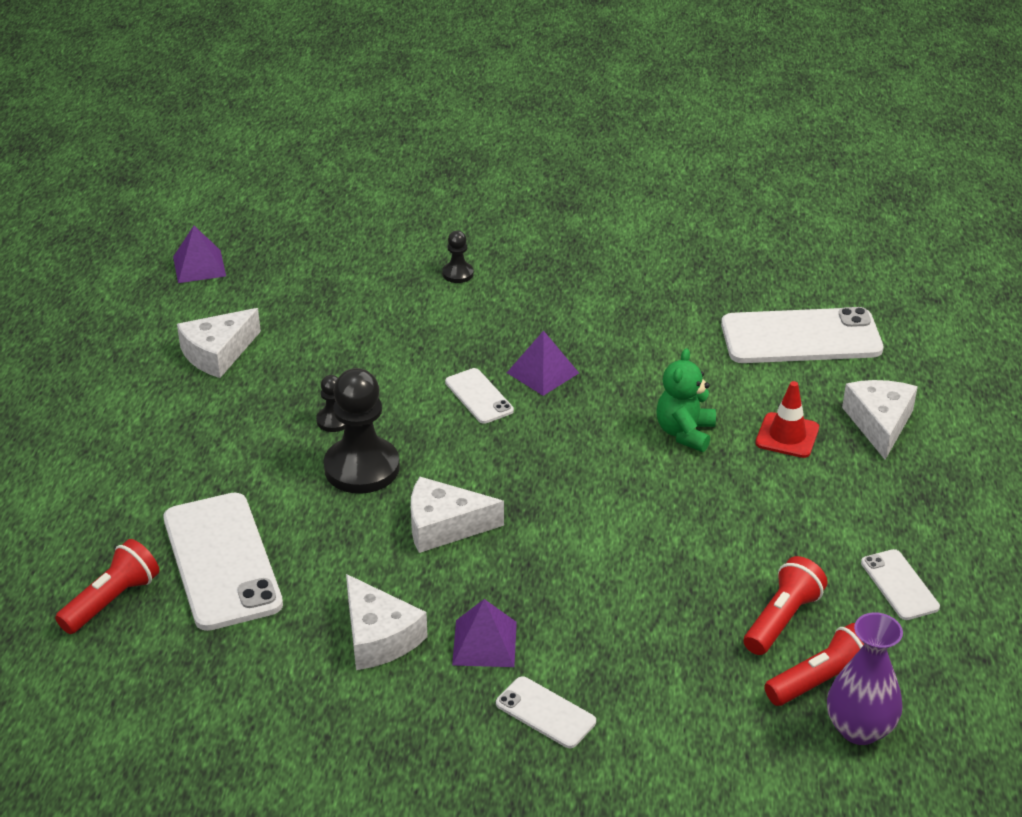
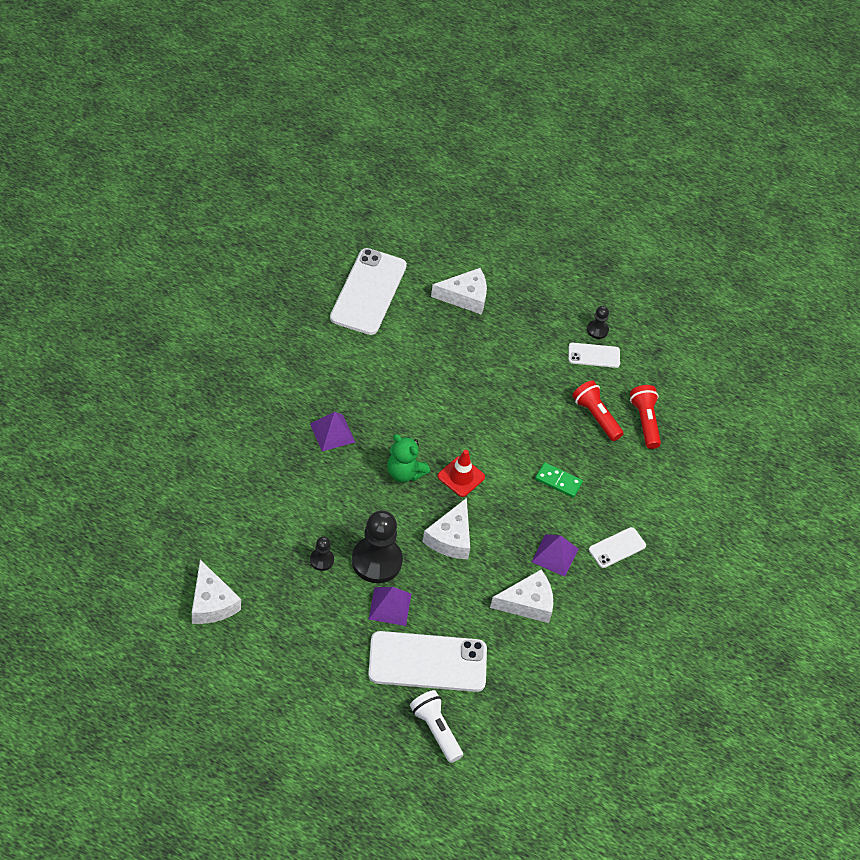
camera: 75 degrees left, 15 degrees up
red flashlight [55,539,159,634] -> white flashlight [410,690,463,763]
purple pyramid [173,226,226,283] -> purple pyramid moved to [368,587,411,626]
black pawn [442,231,474,283] -> black pawn moved to [587,306,609,339]
white phone [445,368,514,424] -> none
green teddy bear [656,348,716,452] -> green teddy bear moved to [387,434,430,482]
red traffic cone [755,381,819,458] -> red traffic cone moved to [437,450,485,497]
purple vase [827,613,903,745] -> none
white cheese [842,380,918,460] -> white cheese turned 150 degrees clockwise [431,268,487,315]
none -> green domino [535,462,583,498]

